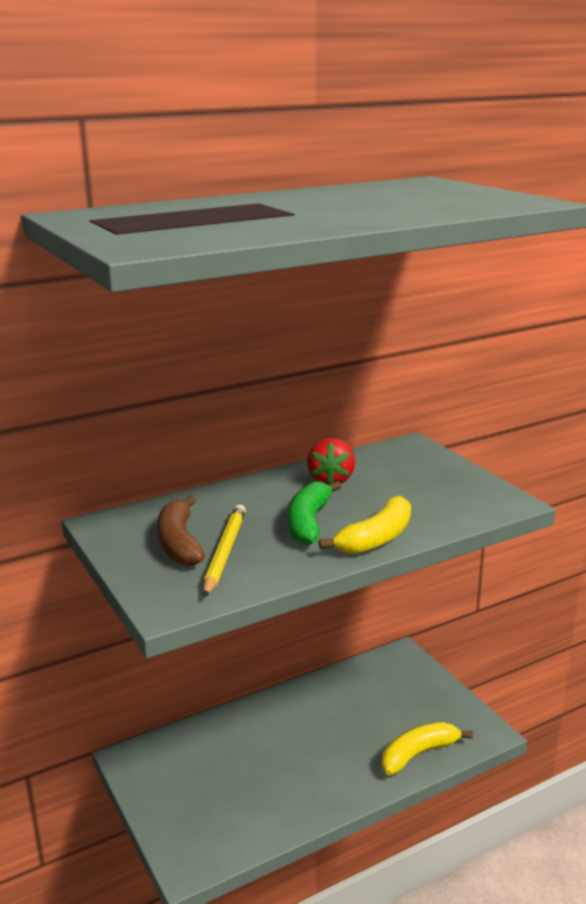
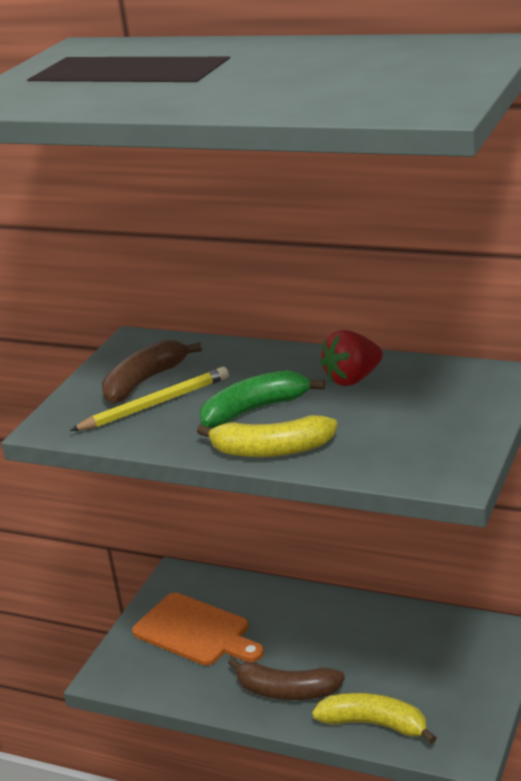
camera: 55 degrees right, 5 degrees up
none -> orange cutting board [132,593,264,665]
none -> brown banana [228,657,345,700]

